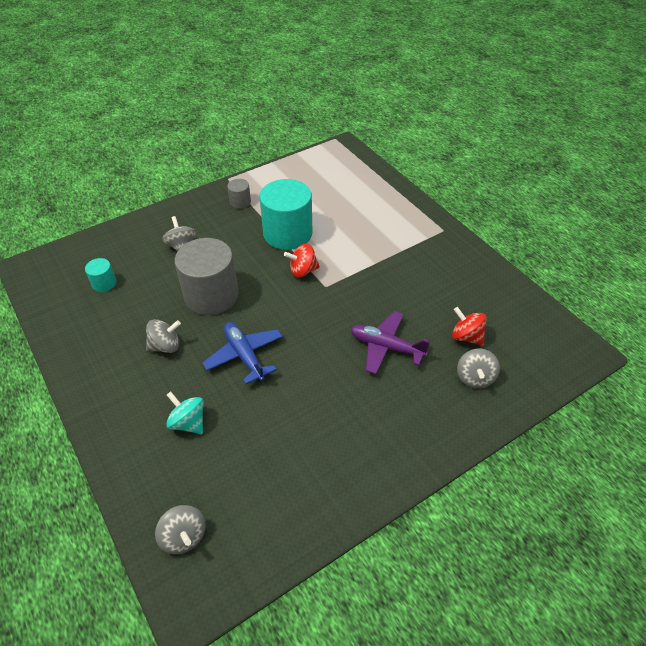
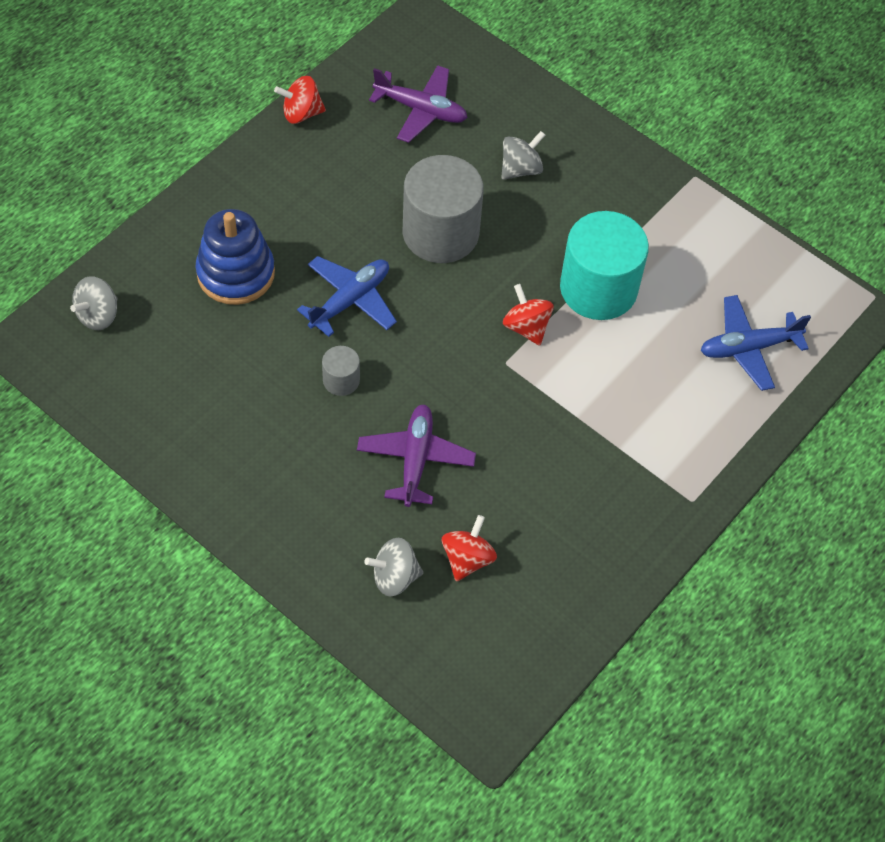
camera: 70 degrees right, 10 degrees up
turquoise cylinder [85,258,116,292] -> purple plane [369,65,468,143]
grey spinning top [146,319,181,353] -> none
turquoise spinning top [166,392,204,434] -> blue stacking toy [195,209,275,305]
grey cylinder [227,179,251,209] -> grey cylinder moved to [322,346,360,396]
none -> red spinning top [274,76,326,124]
none -> blue plane [700,295,811,391]

